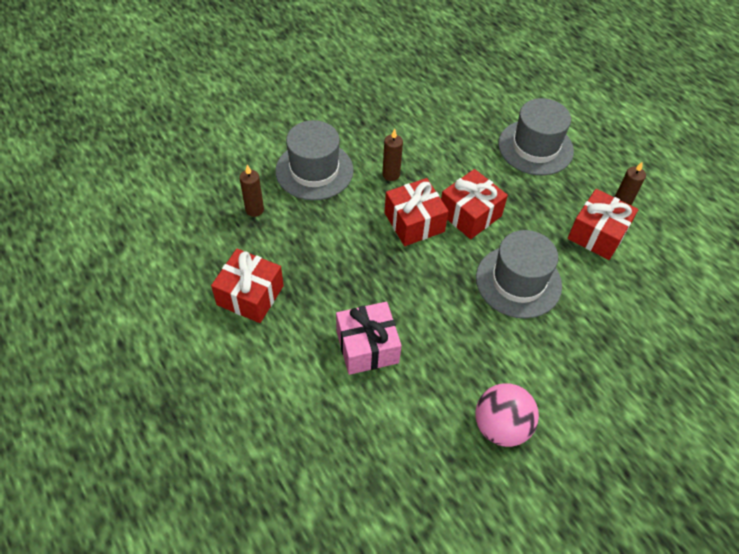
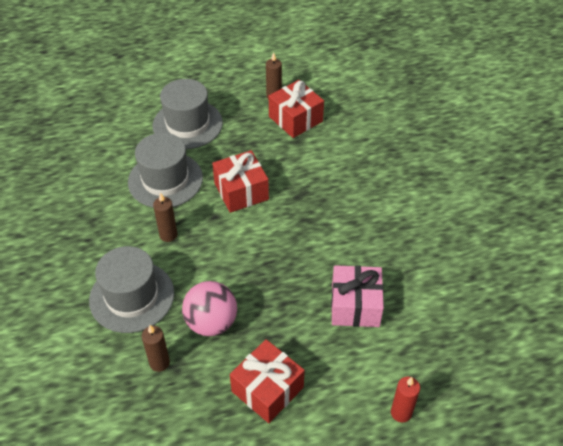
camera: 70 degrees left, 5 degrees down
red gift [384,178,449,246] -> none
pink ball [475,383,539,447] -> pink ball moved to [182,281,237,336]
grey hat [476,230,562,318] -> grey hat moved to [128,133,203,208]
none -> red candle [391,377,420,423]

